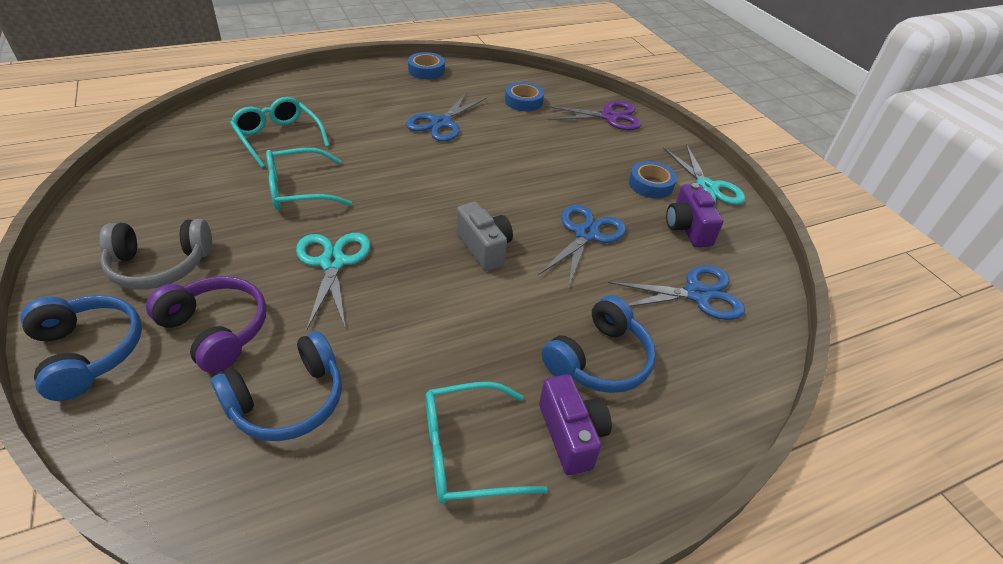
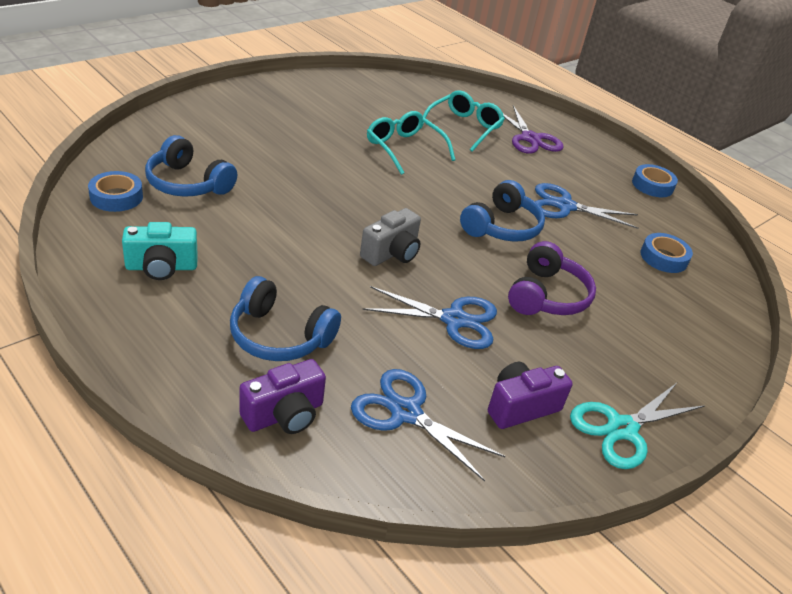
camera: 70 degrees right, 5 degrees down
blue headphones [21,295,142,401] -> blue headphones moved to [460,180,545,242]
grey headphones [100,219,212,290] -> none
purple headphones [146,276,267,373] -> purple headphones moved to [508,241,596,315]
turquoise scissors [296,233,370,329] -> none
turquoise glasses [426,382,548,504] -> turquoise camera [122,222,198,280]
purple camera [539,374,612,475] -> purple camera moved to [239,359,326,434]
purple scissors [545,101,641,130] -> purple scissors moved to [503,105,564,154]
blue scissors [608,266,745,320] -> blue scissors turned 150 degrees clockwise [351,369,506,481]
blue tape [629,161,677,199] -> blue tape moved to [88,171,143,212]

